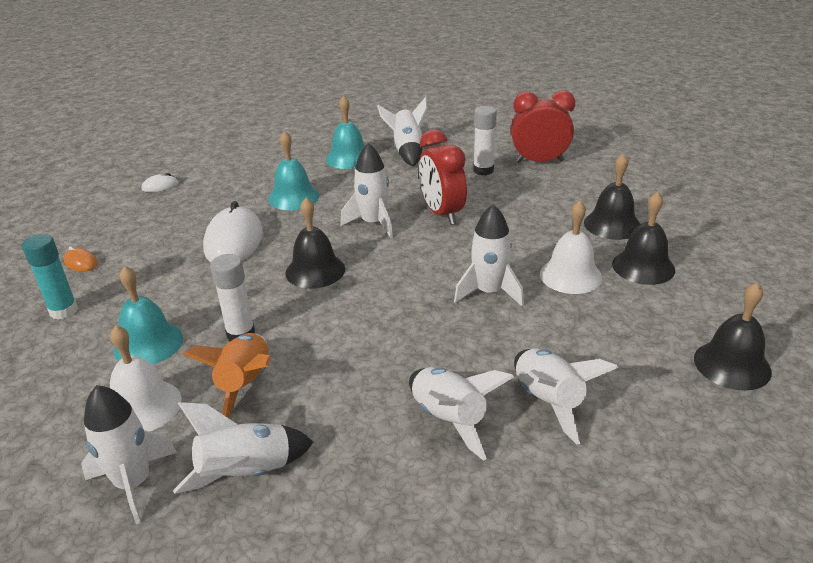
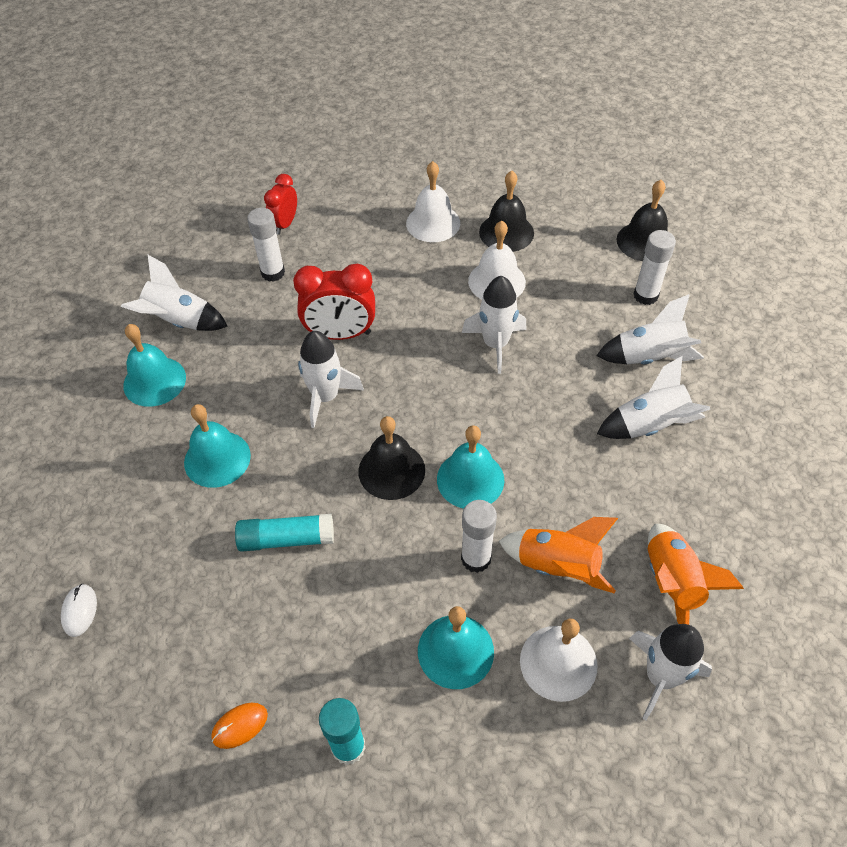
camera: 70 degrees left, 20 degrees up
white rocket [173,402,313,494] -> orange rocket [648,524,744,625]
white mouse [203,201,263,262] -> turquoise glue stick [235,514,334,552]
red clock [511,90,575,163] -> red clock [264,174,297,235], size x0.62
black bell [584,154,640,240] -> white bell [406,161,460,242]
none -> turquoise bell [437,425,504,509]
none -> white glue stick [634,230,676,305]

